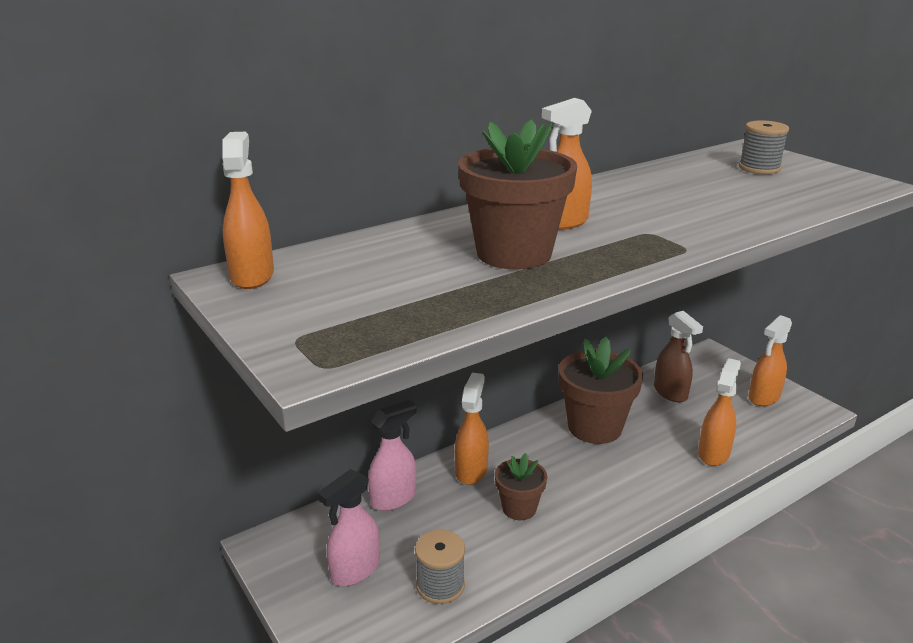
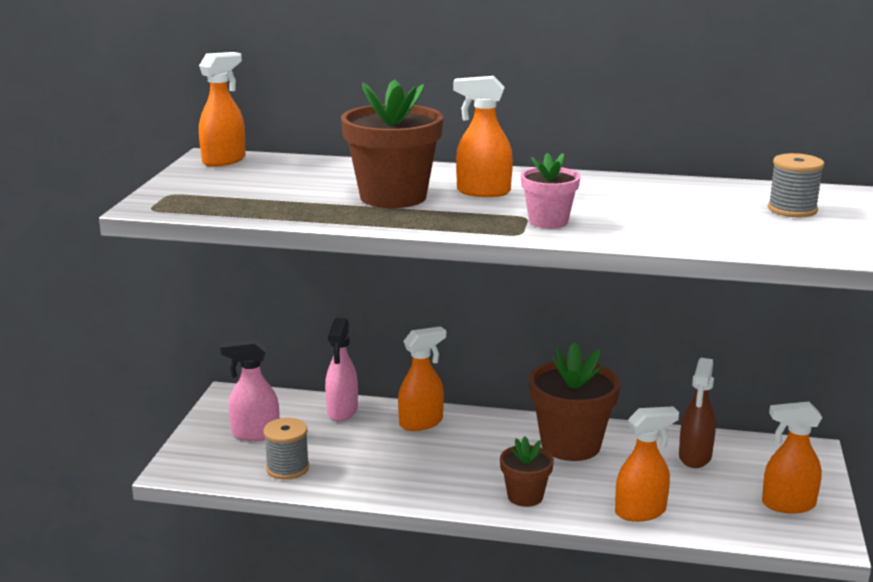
camera: 45 degrees right, 5 degrees down
pink spray bottle [368,400,417,511] -> pink spray bottle turned 90 degrees clockwise [325,318,358,421]
brown flower pot [495,453,547,520] -> brown flower pot moved to [500,436,554,507]
none -> pink flower pot [521,153,580,229]

